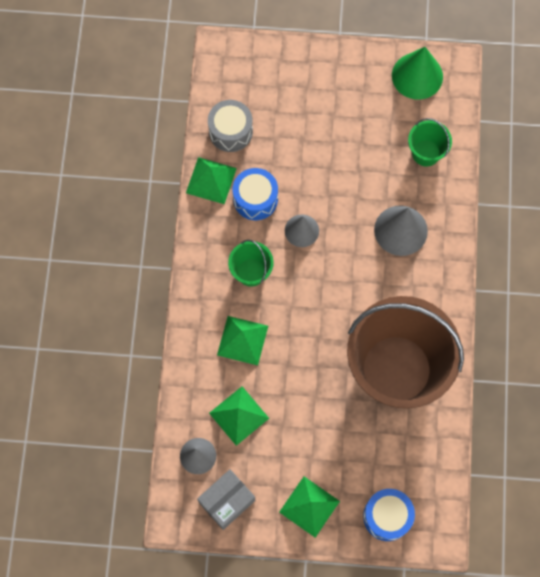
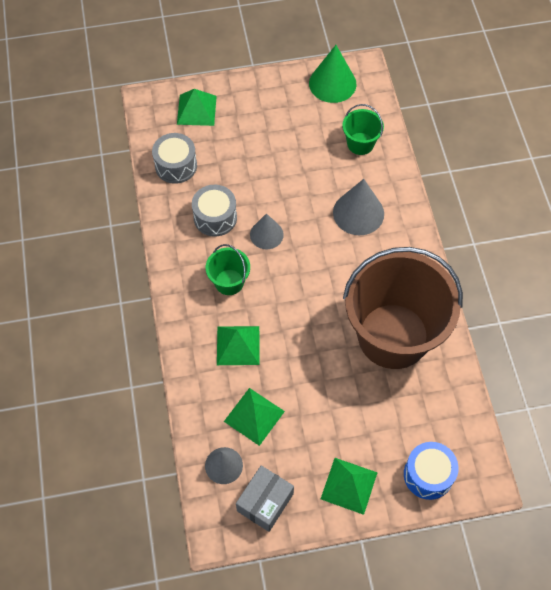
camera: 15 degrees left, 10 degrees down
green pyramid [186,157,237,204] -> green pyramid moved to [177,89,217,126]
blue drum [233,168,278,220] -> grey drum [192,185,237,237]

